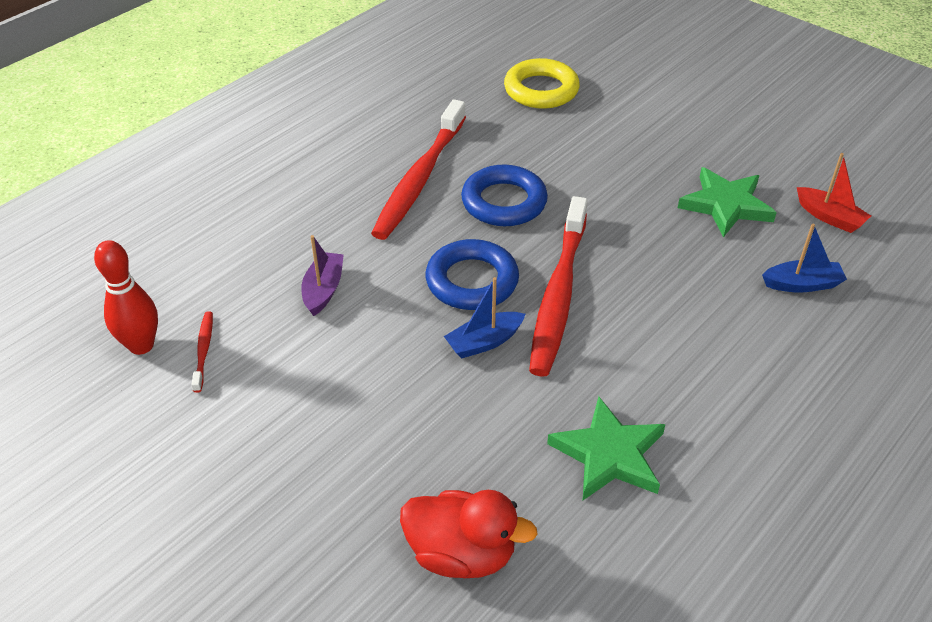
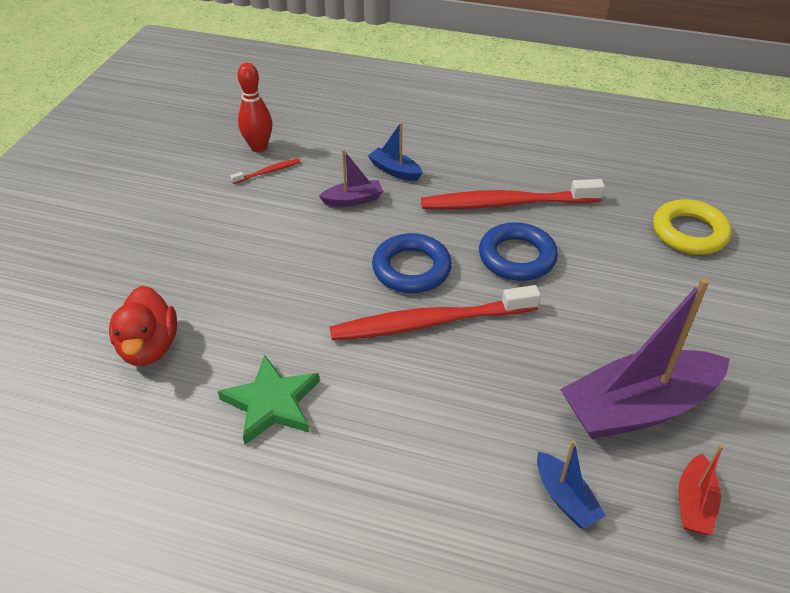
camera: 65 degrees right, 0 degrees up
blue boat [444,277,525,359] -> blue boat moved to [368,122,423,181]
green star [678,167,777,237] -> purple boat [560,277,730,439]

